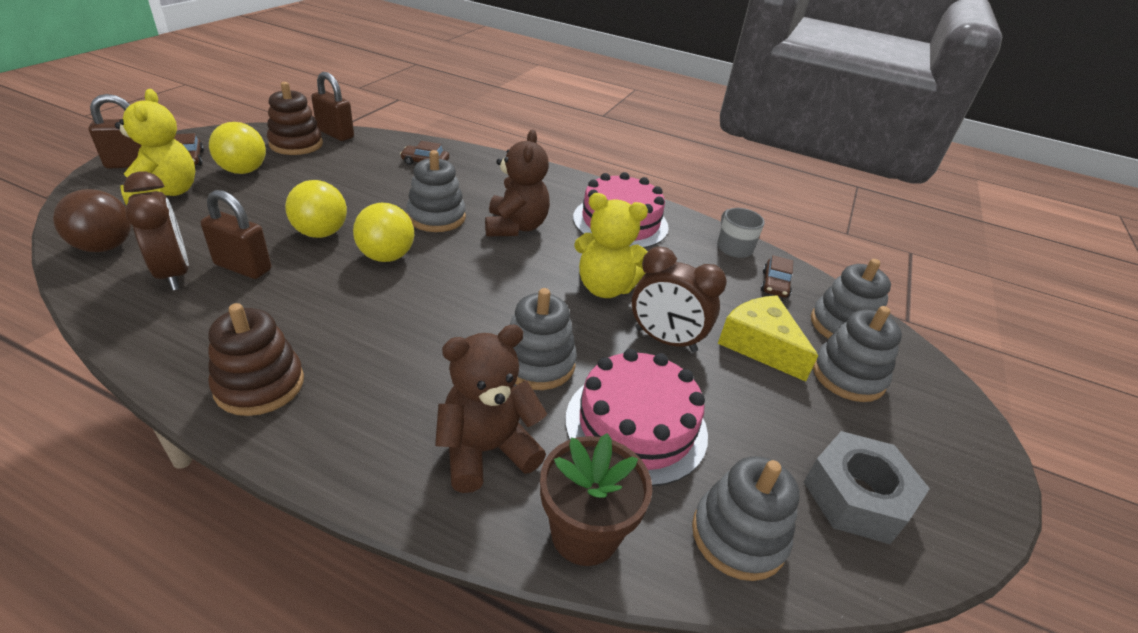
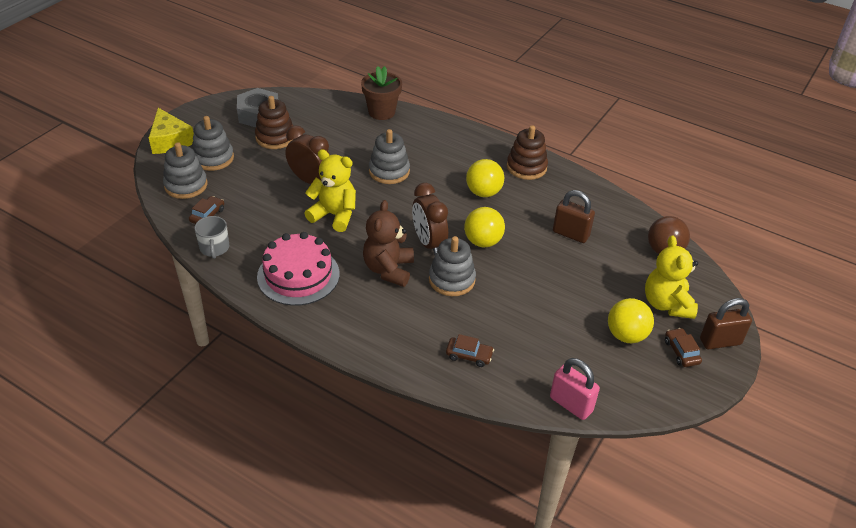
camera: 170 degrees left, 5 degrees up
brown clock [123,171,189,290] -> brown clock moved to [412,183,448,255]
brown stacking toy [267,82,323,155] -> brown stacking toy moved to [255,96,293,149]
yellow ball [285,180,347,238] -> yellow ball moved to [466,159,504,197]
brown padlock [311,72,354,141] -> pink padlock [550,358,600,420]
brown teddy bear [435,325,547,493] -> none
pink cake [565,349,708,486] -> none
grey stacking toy [692,456,800,581] -> none
yellow cheese [718,295,818,382] -> yellow cheese moved to [149,108,194,154]

